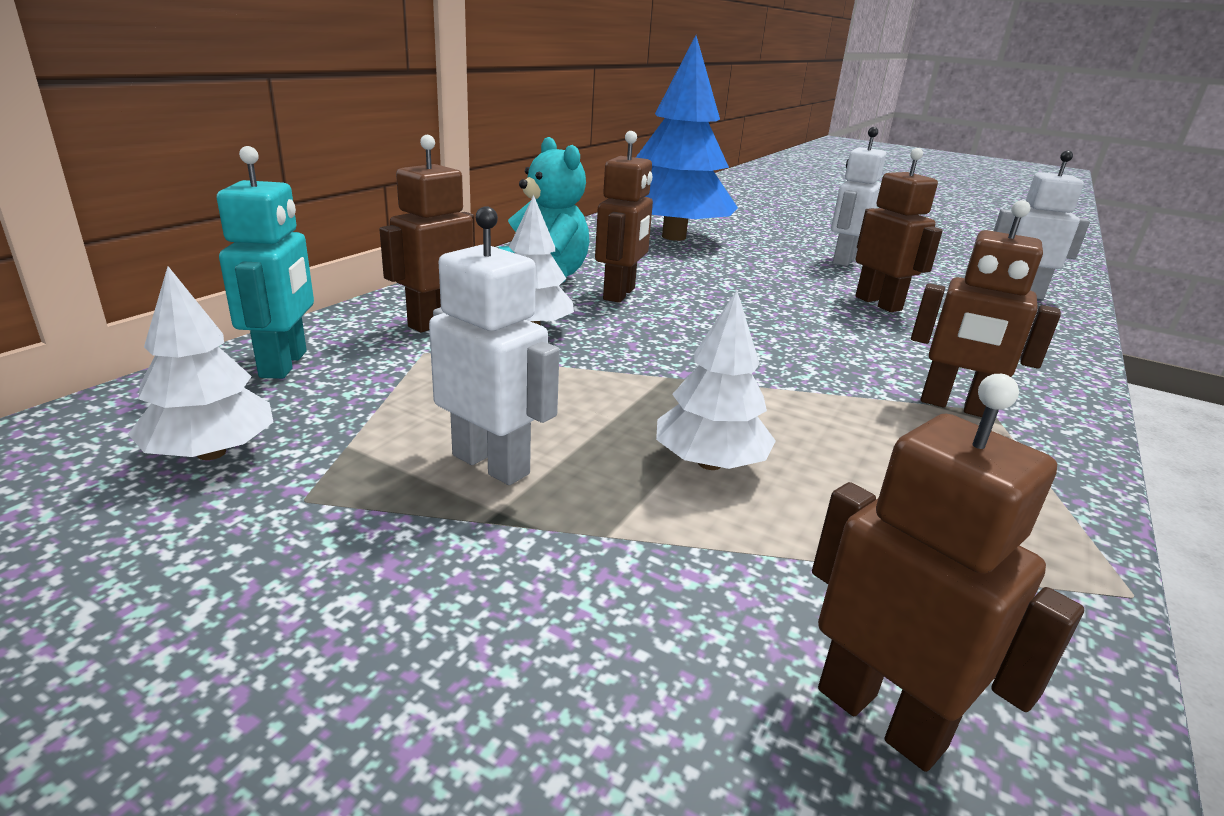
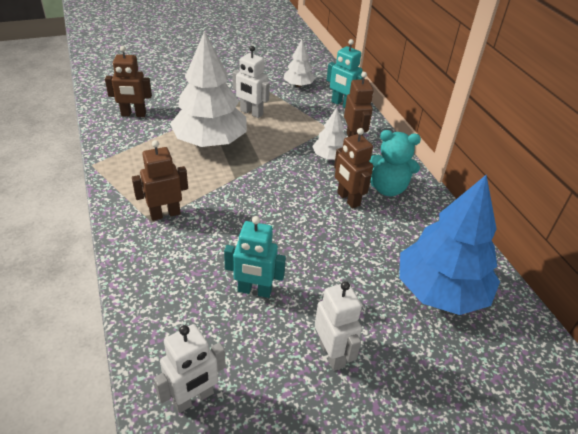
camera: 130 degrees right, 15 degrees up
white robot [429,206,560,485] -> white robot turned 45 degrees clockwise [232,46,270,118]
white tree [656,291,776,470] -> white tree [170,31,247,147], size x2.03
brown robot [855,148,943,312] -> turquoise robot [224,216,286,298]

